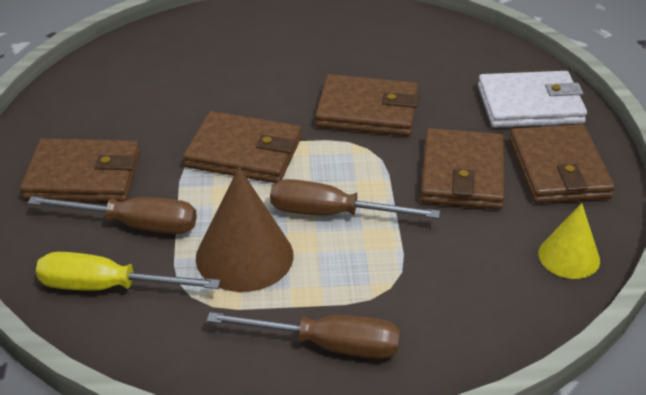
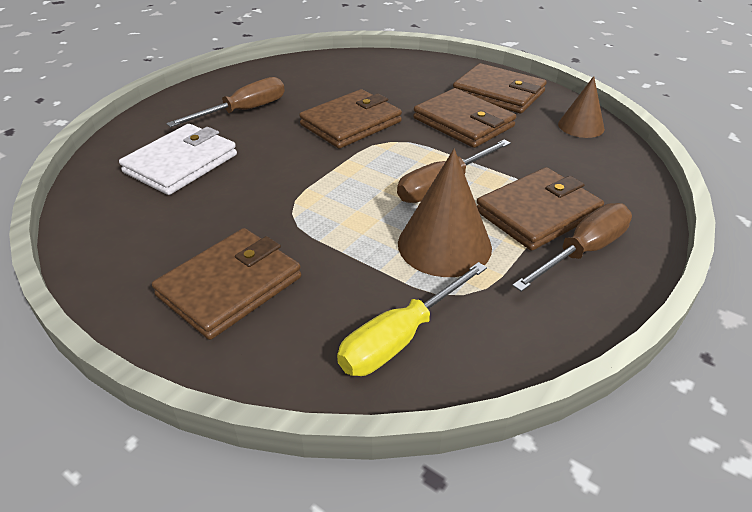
camera: 50 degrees left, 0 degrees up
brown screwdriver [28,196,197,234] -> brown screwdriver moved to [166,77,285,127]
brown wallet [183,111,301,183] -> brown wallet moved to [477,167,604,251]
white wallet [478,71,587,128] -> white wallet moved to [119,124,237,195]
yellow cone [538,203,600,279] -> brown cone [558,76,605,138]

